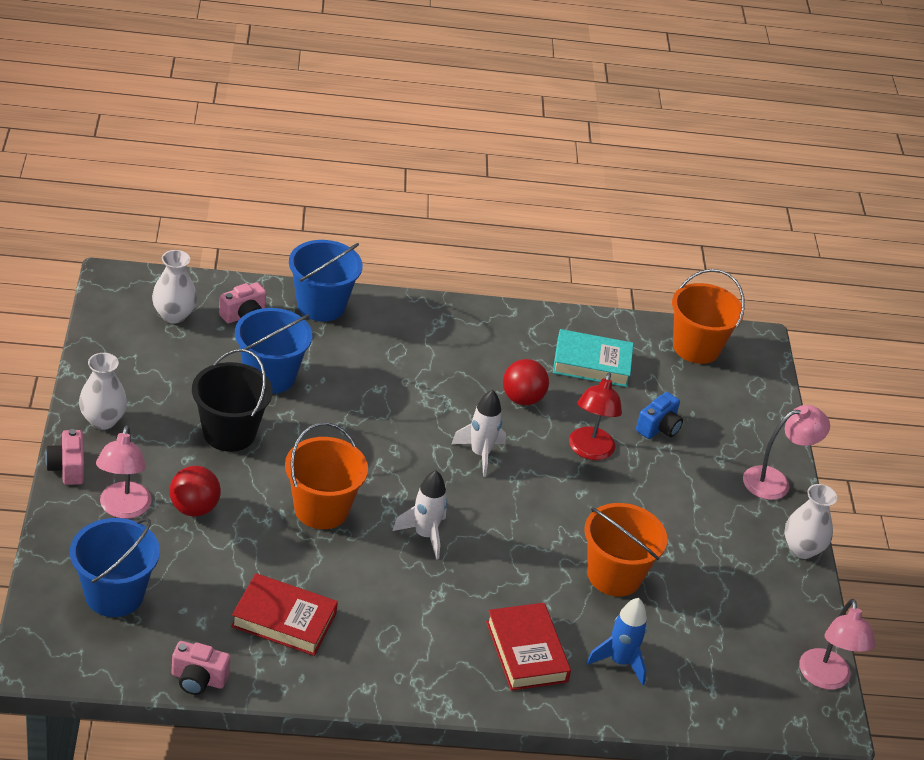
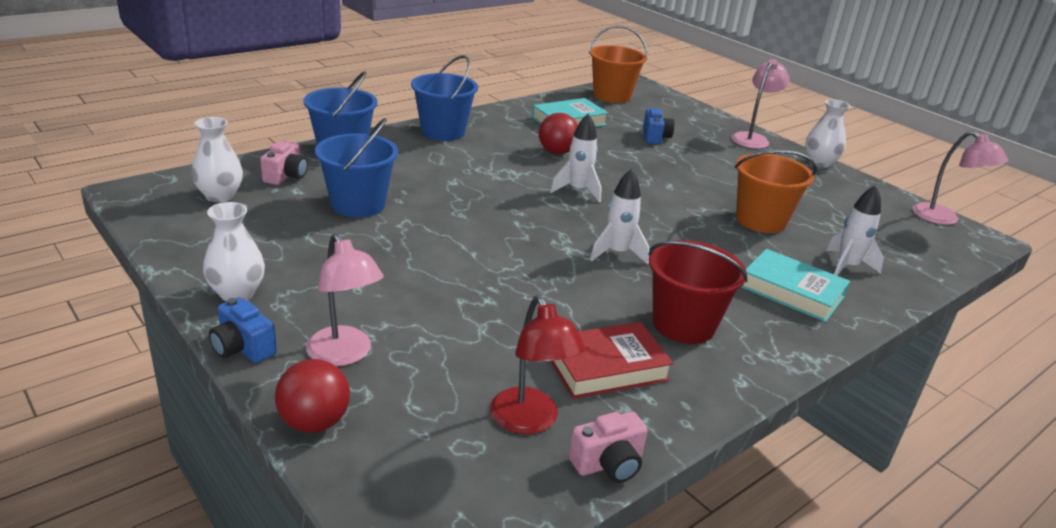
camera: 35 degrees left, 10 degrees down
pink camera [45,429,84,485] -> blue camera [209,297,277,363]
blue bucket [70,518,160,617] -> blue bucket moved to [411,55,478,141]
red ball [169,466,221,517] -> red ball moved to [275,359,350,433]
black bucket [192,349,273,452] -> none
orange bucket [285,422,368,529] -> none
red book [486,603,571,691] -> turquoise book [741,249,850,322]
red lamp [569,372,622,460] -> red lamp moved to [490,295,586,434]
blue rocket [586,598,647,685] -> white rocket [826,185,884,276]
none -> red bucket [648,240,748,344]

